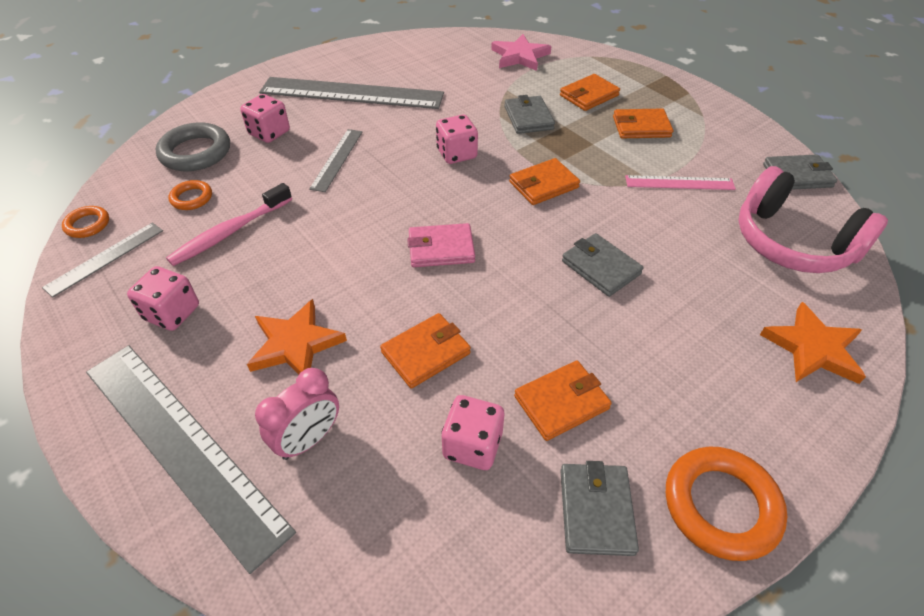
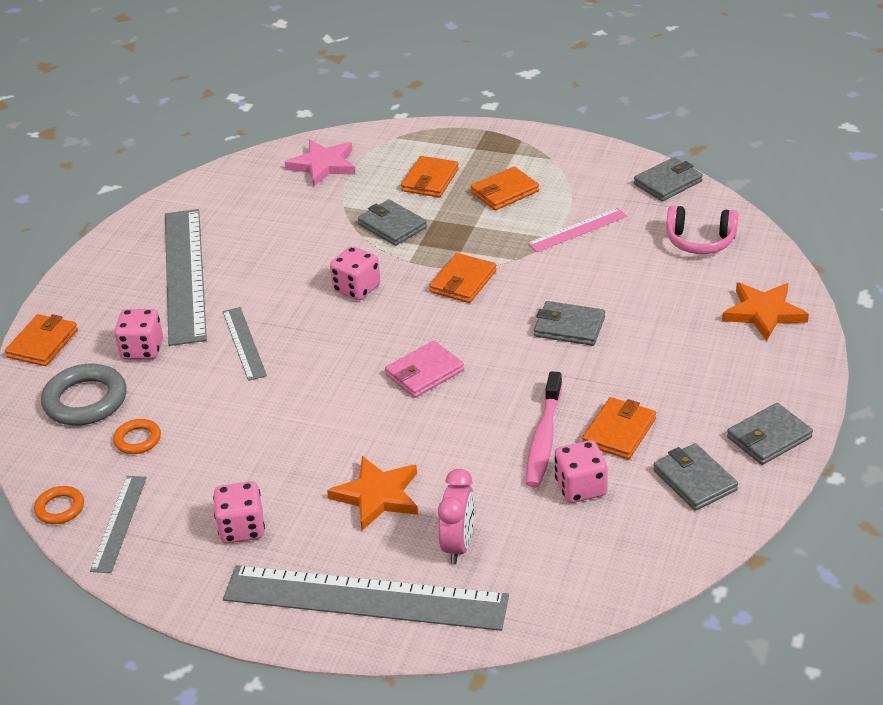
camera: 30 degrees left, 10 degrees down
pink toothbrush [166,183,292,266] -> pink toothbrush moved to [526,371,562,487]
grey ruler [259,77,444,109] -> grey ruler turned 75 degrees counterclockwise [165,209,207,346]
orange wallet [380,313,471,388] -> orange wallet moved to [5,314,78,366]
orange ring [666,447,787,561] -> grey wallet [727,403,813,465]
pink headphones [738,166,888,273] -> pink headphones [666,205,738,254], size x0.62

